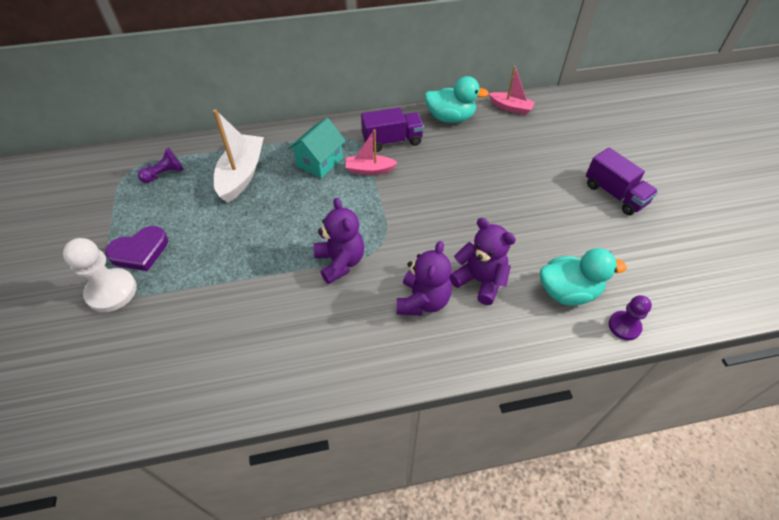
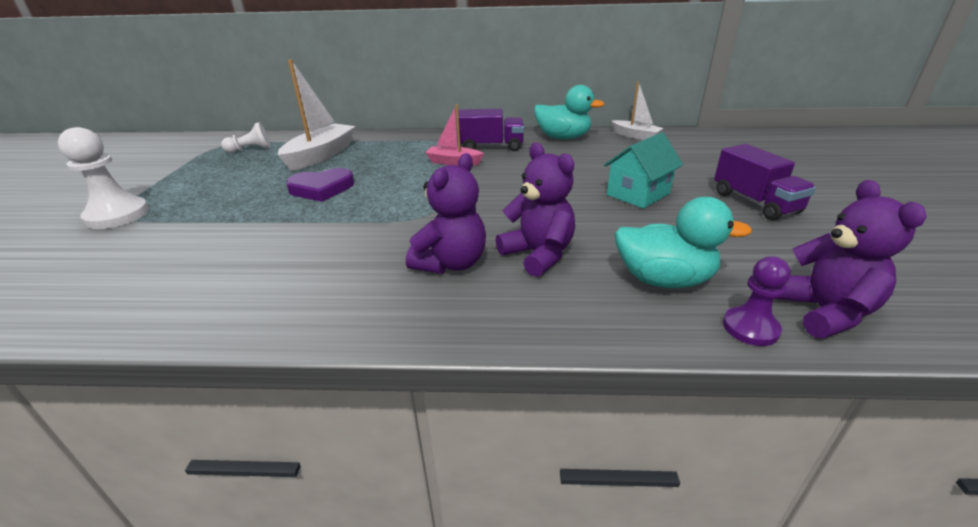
camera: 15 degrees right, 20 degrees down
purple heart [105,226,168,271] -> purple heart moved to [286,168,354,202]
purple pawn [138,148,184,183] -> white pawn [221,122,271,153]
turquoise house [288,118,346,178] -> turquoise house moved to [604,132,683,209]
purple teddy bear [314,198,364,284] -> purple teddy bear moved to [774,180,926,338]
pink boat [489,66,535,115] -> white boat [612,81,664,140]

